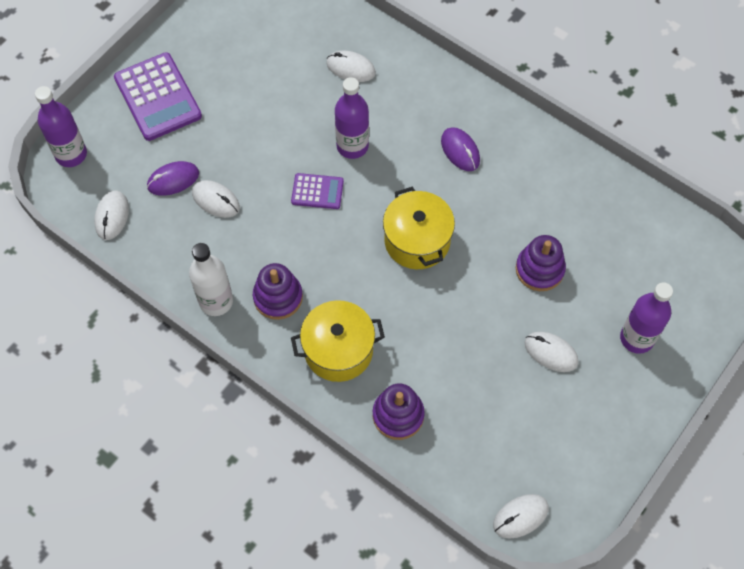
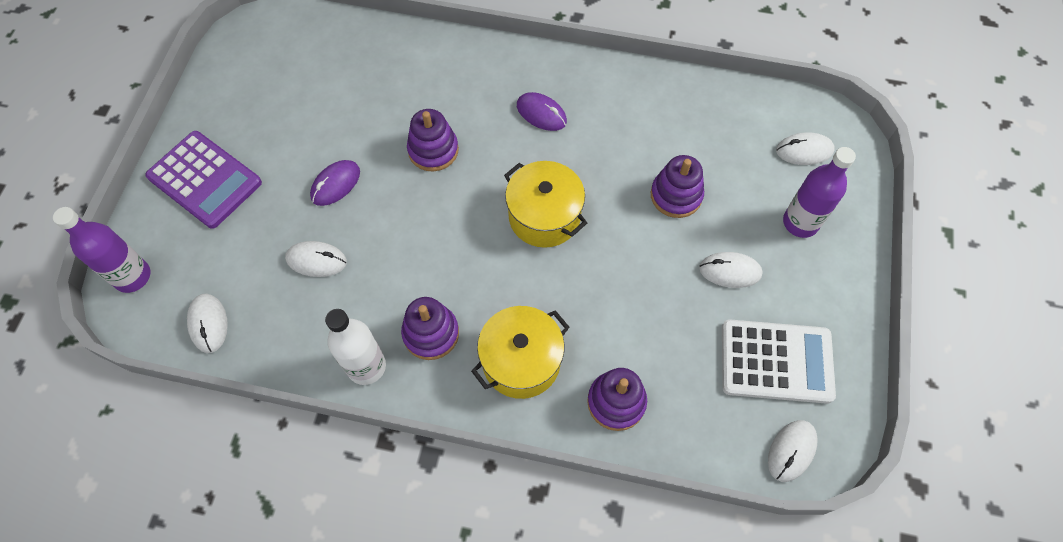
camera: 25 degrees left, 0 degrees up
purple mouse [147,161,199,195] -> purple mouse moved to [310,160,360,206]
purple calculator [291,173,344,209] -> none
white mouse [326,51,376,82] -> white mouse moved to [776,132,835,165]
purple bottle [335,77,369,159] -> purple stacking toy [407,109,459,171]
none -> white calculator [722,319,836,404]

